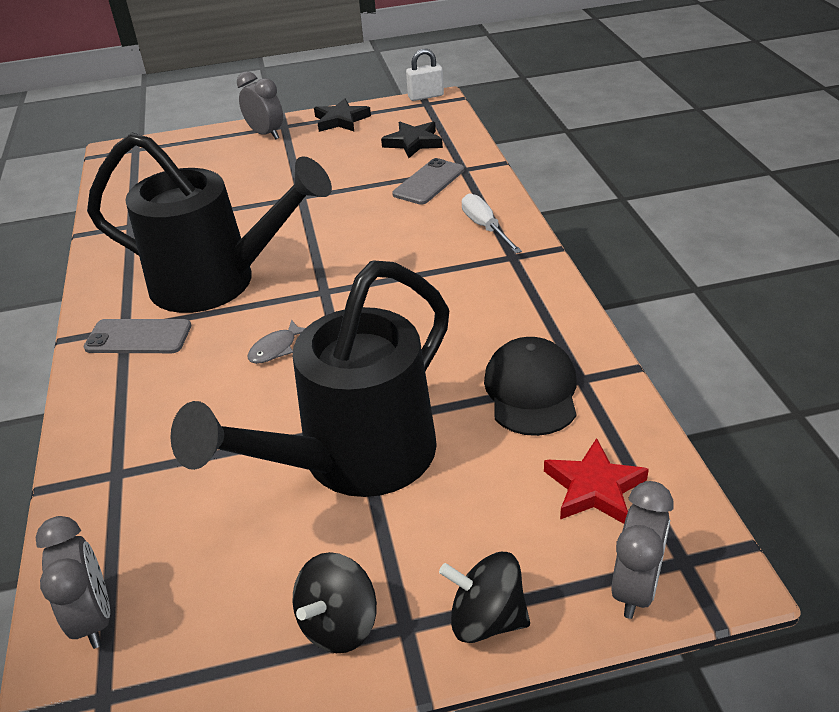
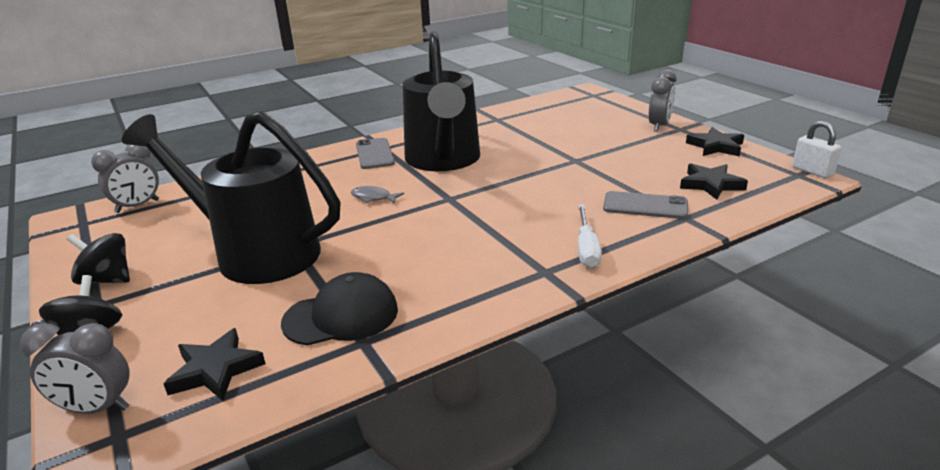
camera: 70 degrees right, 10 degrees down
white screwdriver [462,193,522,253] -> white screwdriver turned 135 degrees clockwise [578,205,602,268]
red star [544,438,649,524] -> black star [164,328,265,401]

